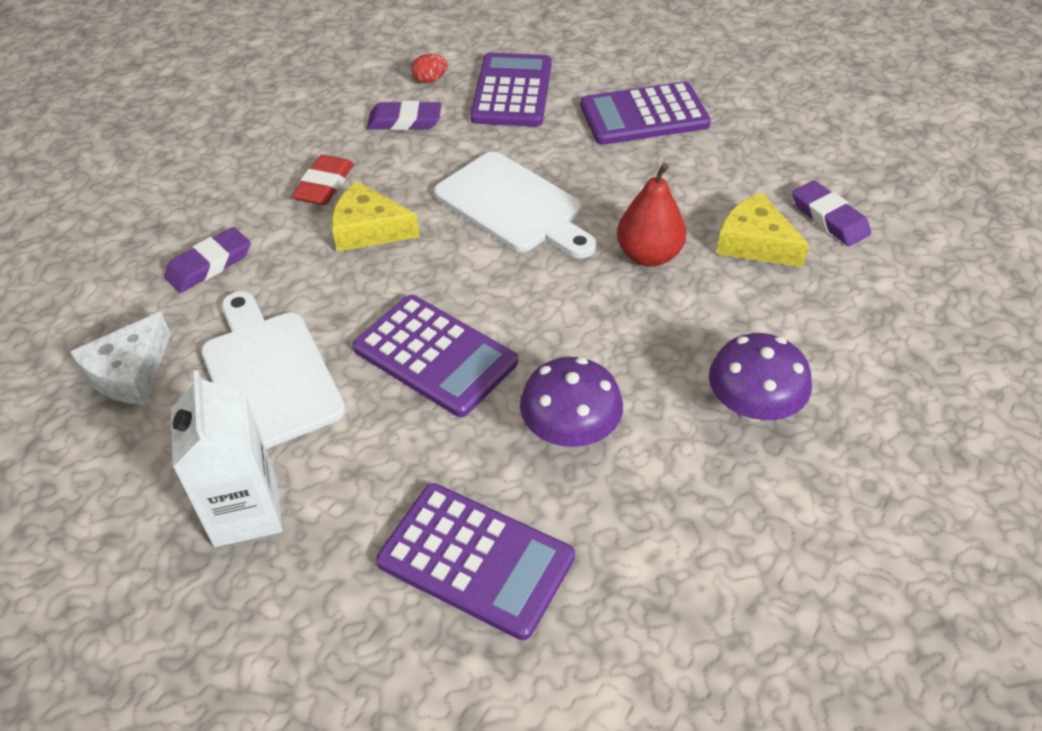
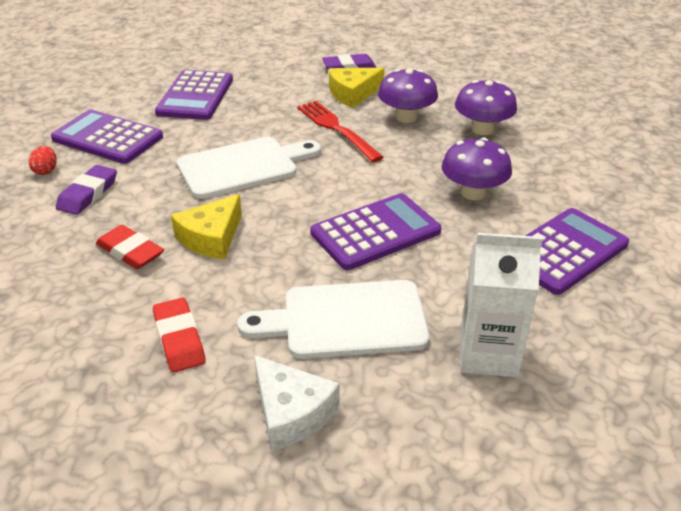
camera: 70 degrees left, 10 degrees down
purple eraser [164,227,251,293] -> red eraser [153,298,206,373]
red pear [617,163,686,267] -> red fork [297,101,384,162]
none -> purple mushroom [378,69,438,123]

